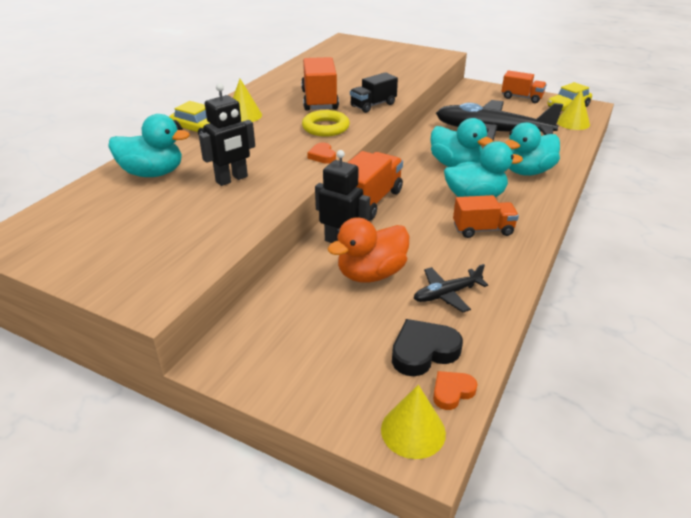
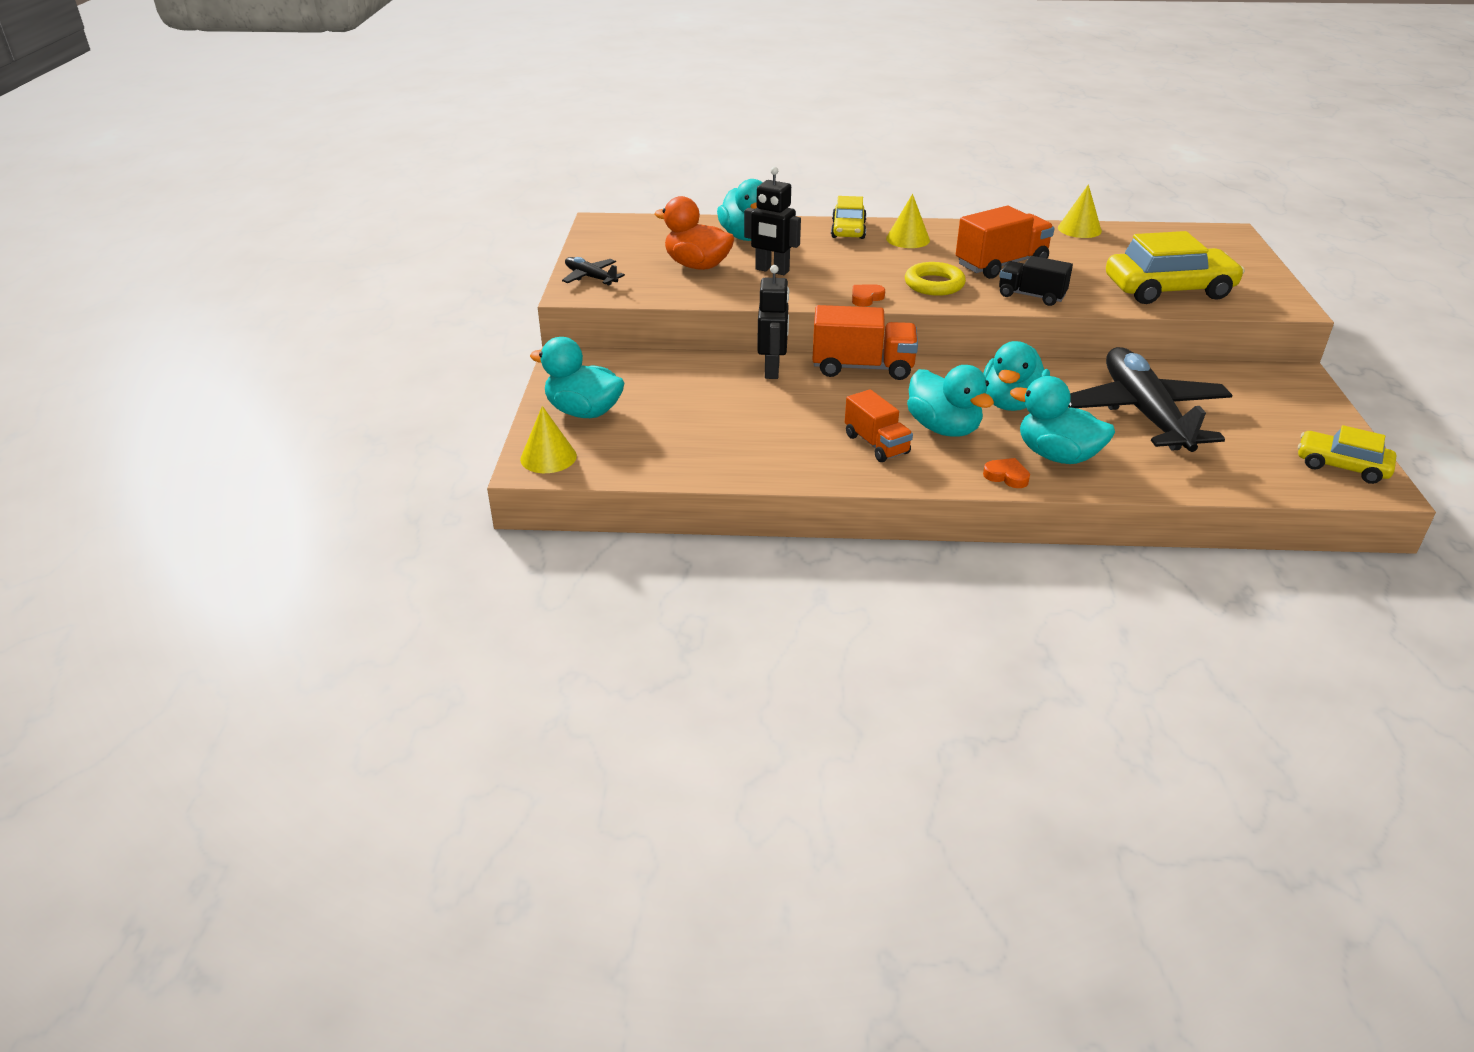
camera: 65 degrees right, 0 degrees up
orange duck [328,217,409,282] -> orange duck moved to [654,196,735,270]
black heart [392,319,463,376] -> none
black plane [414,264,488,312] -> black plane moved to [562,257,625,286]
orange heart [433,371,478,410] -> orange heart moved to [983,458,1030,488]
orange truck [502,70,547,103] -> none
yellow cone [557,89,590,130] -> yellow cone moved to [1058,184,1102,238]
none -> turquoise duck [530,337,624,418]
none -> yellow car [1106,231,1245,304]

